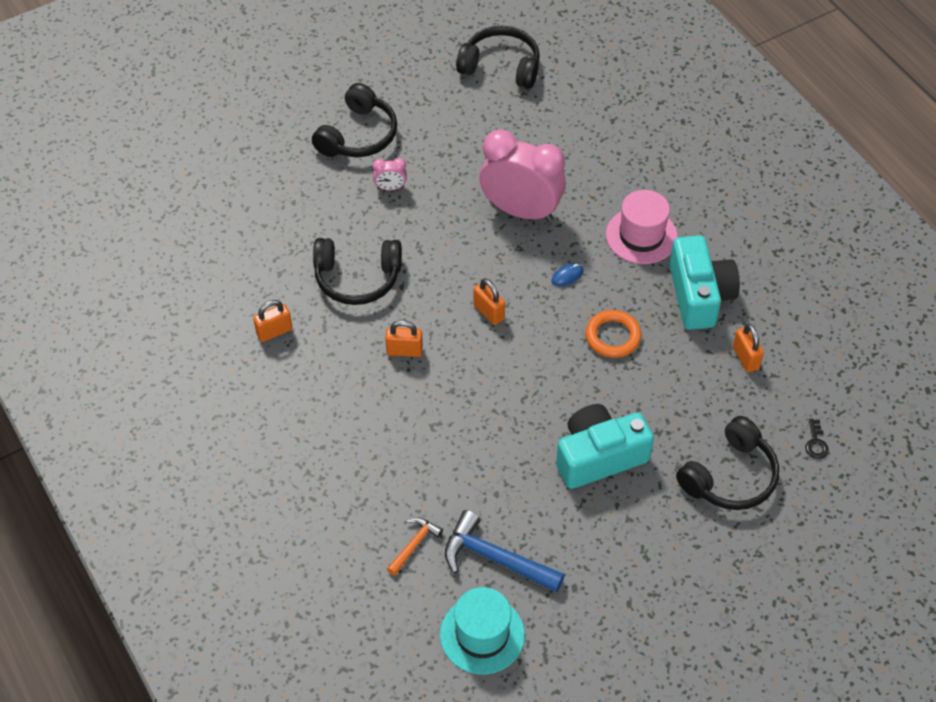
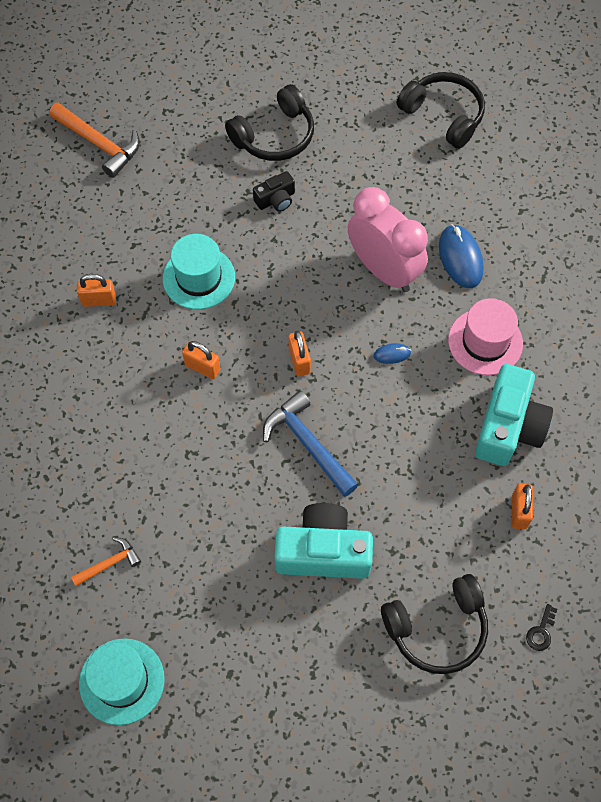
camera: 25 degrees right, 10 degrees up
black headphones [313,238,402,305] -> turquoise hat [163,234,235,309]
pink clock [373,158,407,190] -> black camera [253,171,295,212]
blue hammer [445,510,565,593] -> blue hammer moved to [263,391,359,497]
orange ring [585,310,642,358] -> none
none -> orange hammer [49,102,140,178]
none -> blue mouse [439,224,484,288]

